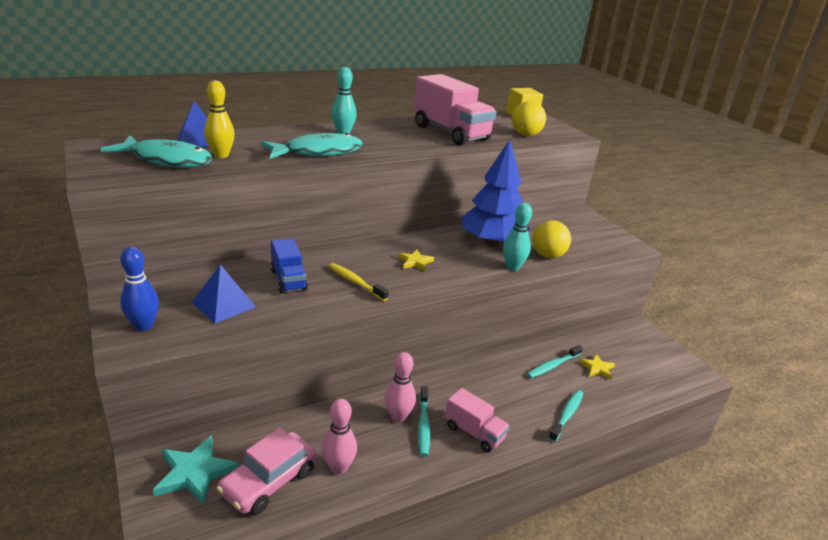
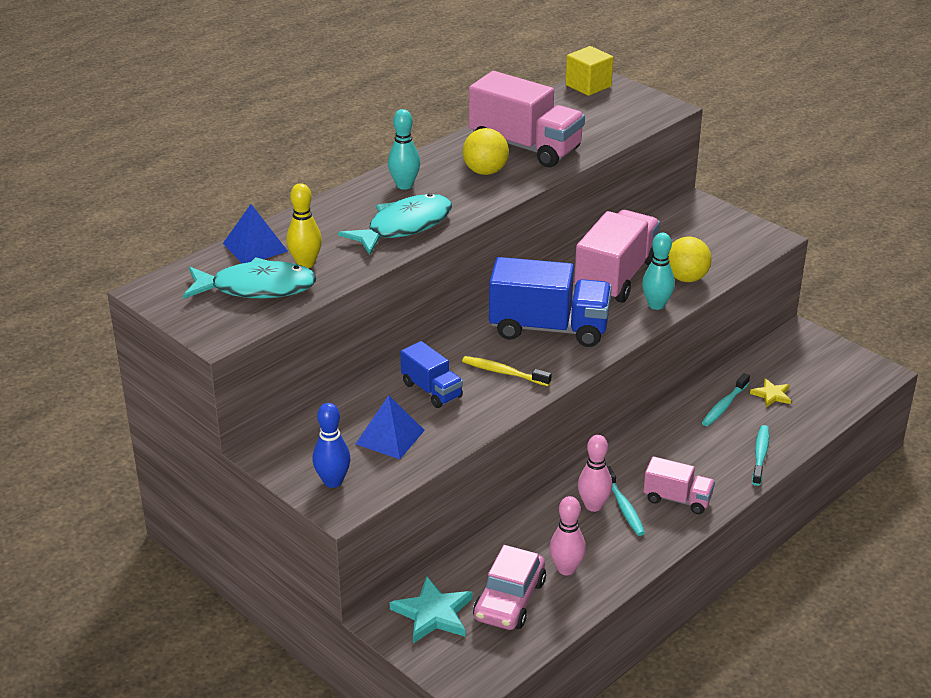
camera: 15 degrees left, 5 degrees up
yellow star [398,250,434,271] -> blue truck [489,257,612,347]
blue tree [462,140,530,246] -> pink truck [574,210,660,303]
yellow ball [512,101,546,136] -> yellow ball moved to [463,128,509,175]

